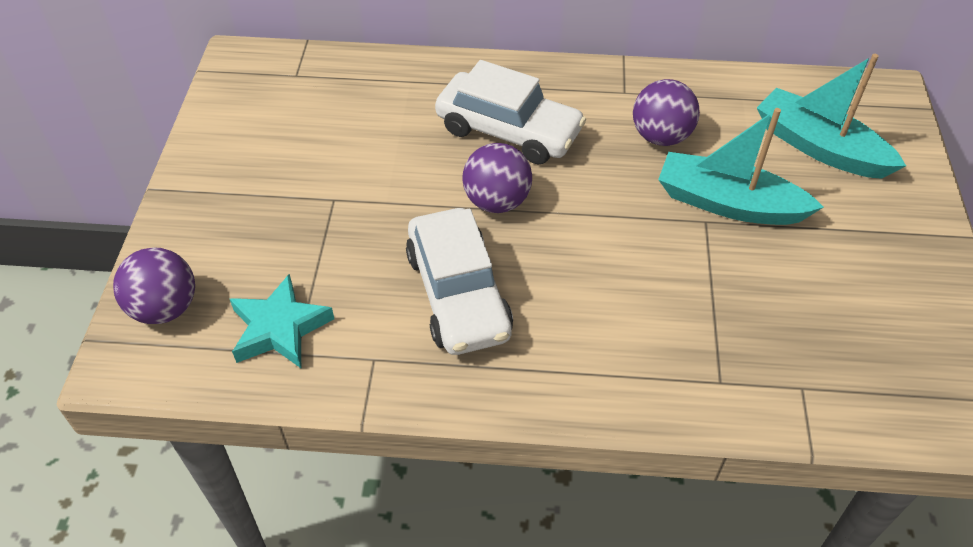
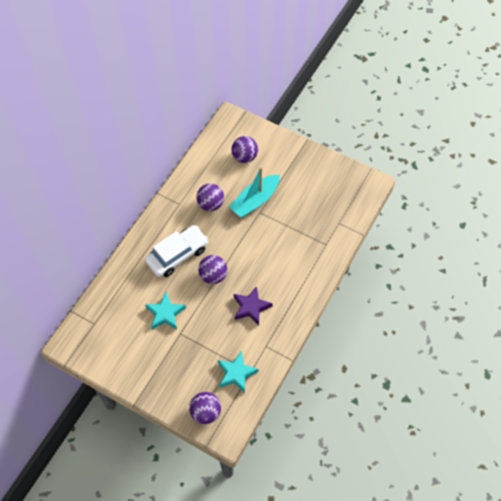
camera: 65 degrees left, 10 degrees up
white car [406,208,513,355] -> purple star [234,286,273,325]
turquoise boat [757,54,906,179] -> purple ball [231,136,258,163]
none -> turquoise star [145,292,186,330]

